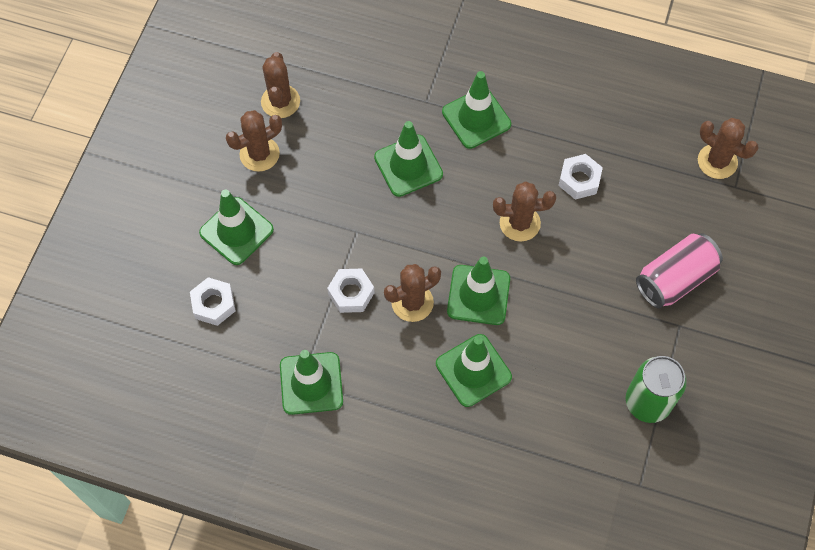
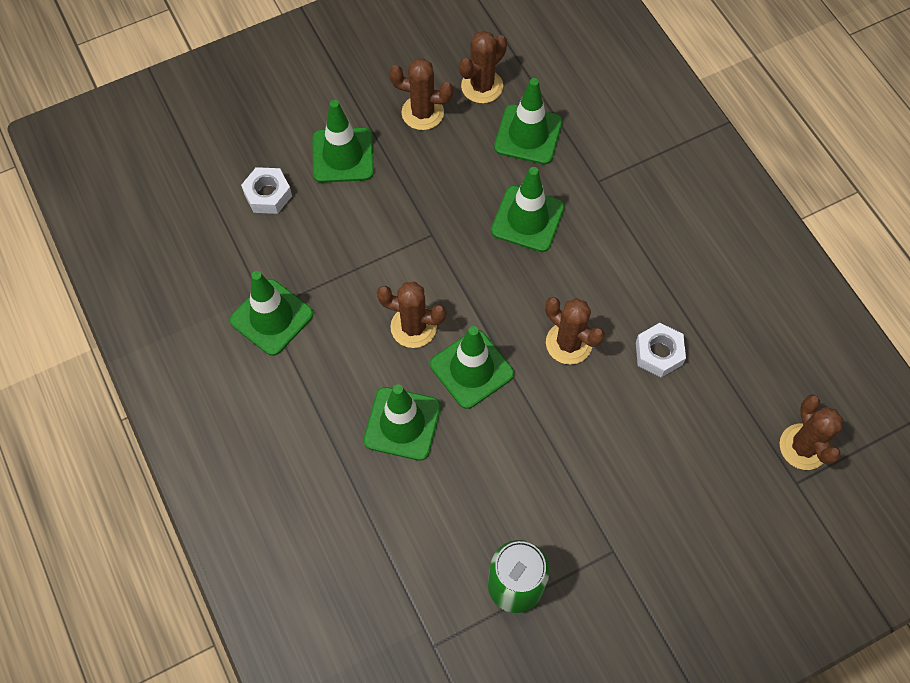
camera: 45 degrees right, 0 degrees up
white nut [327,269,374,313] -> none
green traffic cone [442,71,511,149] -> green traffic cone moved to [494,78,563,165]
pink can [636,233,723,309] -> none

